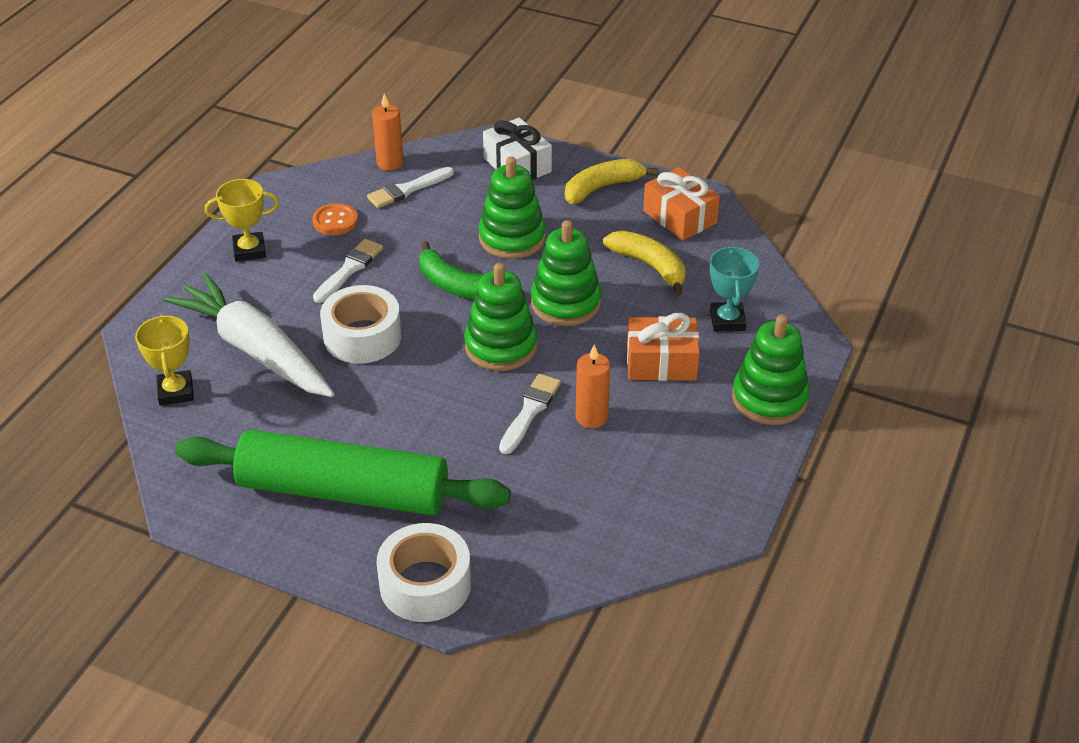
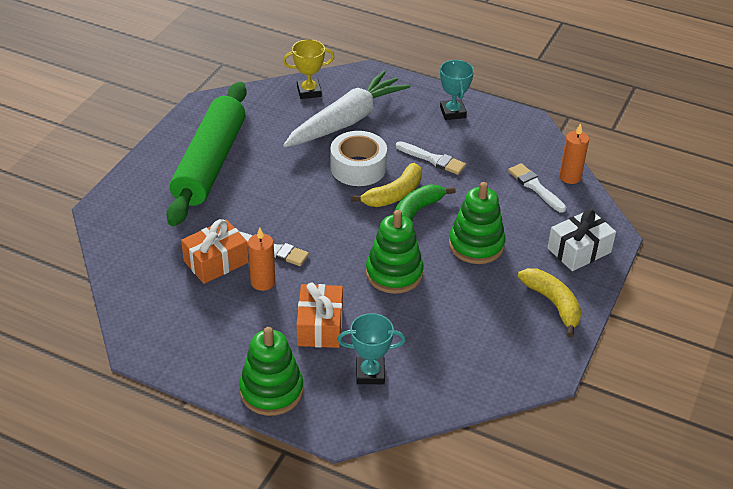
camera: 90 degrees right, 0 degrees up
yellow trophy [205,179,279,262] -> turquoise trophy [440,60,474,120]
orange button [312,203,358,235] -> none
white tape [376,523,471,622] -> none
green stacking toy [464,263,537,371] -> none
yellow banana [603,230,685,296] -> yellow banana moved to [351,163,422,207]
orange gift [643,167,720,240] -> orange gift moved to [181,219,249,284]

